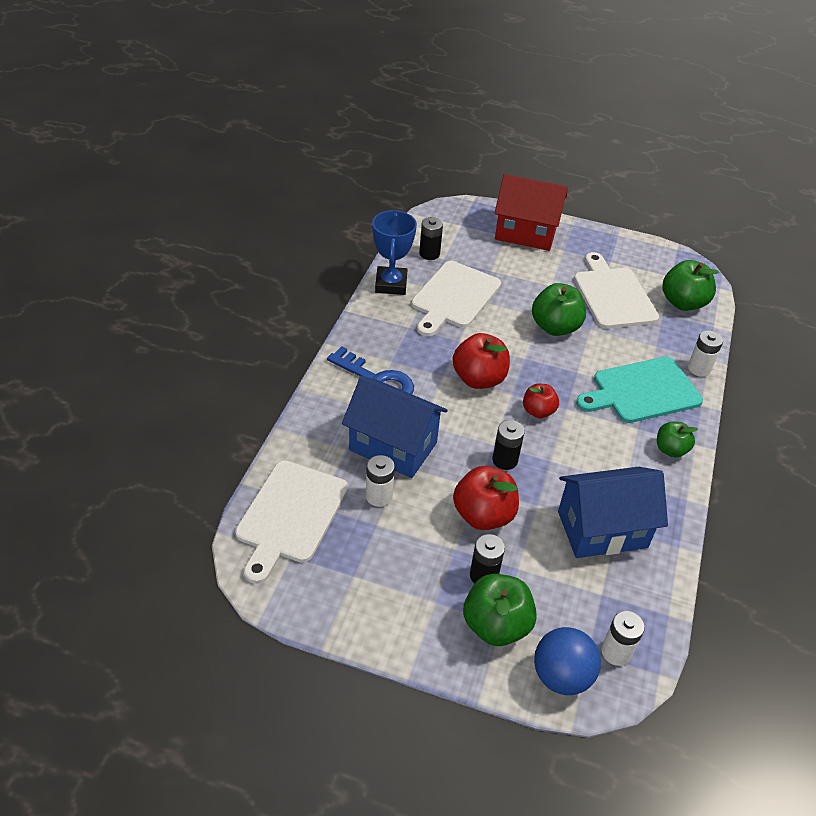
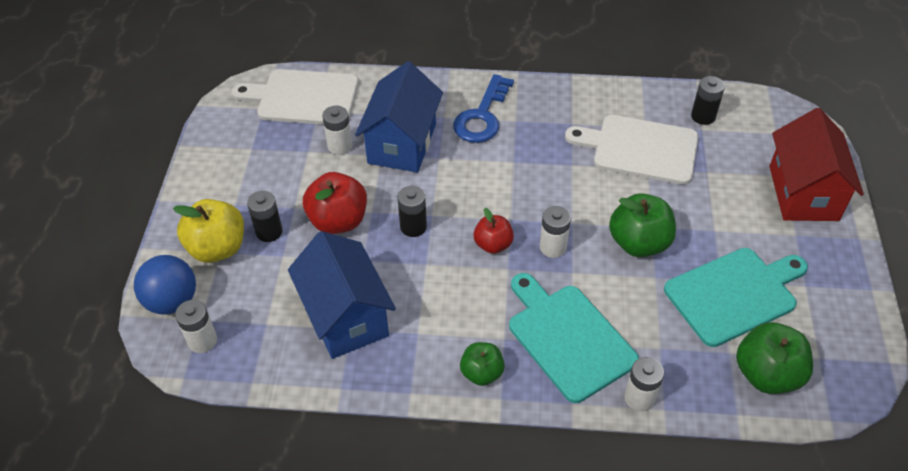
camera: 80 degrees right, 5 degrees up
blue trophy [372,210,417,295] -> none
red apple [453,333,510,389] -> none
green apple [463,574,537,646] -> yellow apple [173,199,244,263]
white cutting board [574,252,659,329] -> turquoise cutting board [664,248,808,347]
none -> white battery [540,206,571,258]

